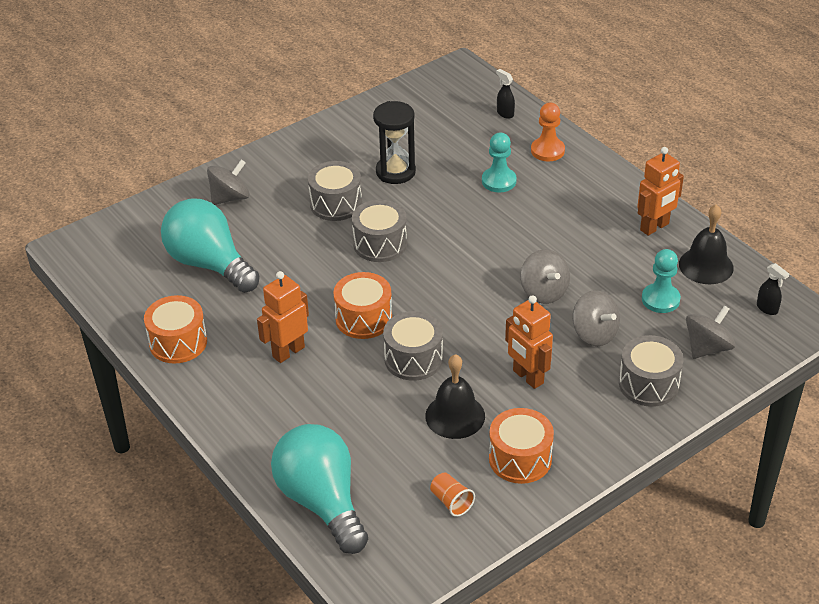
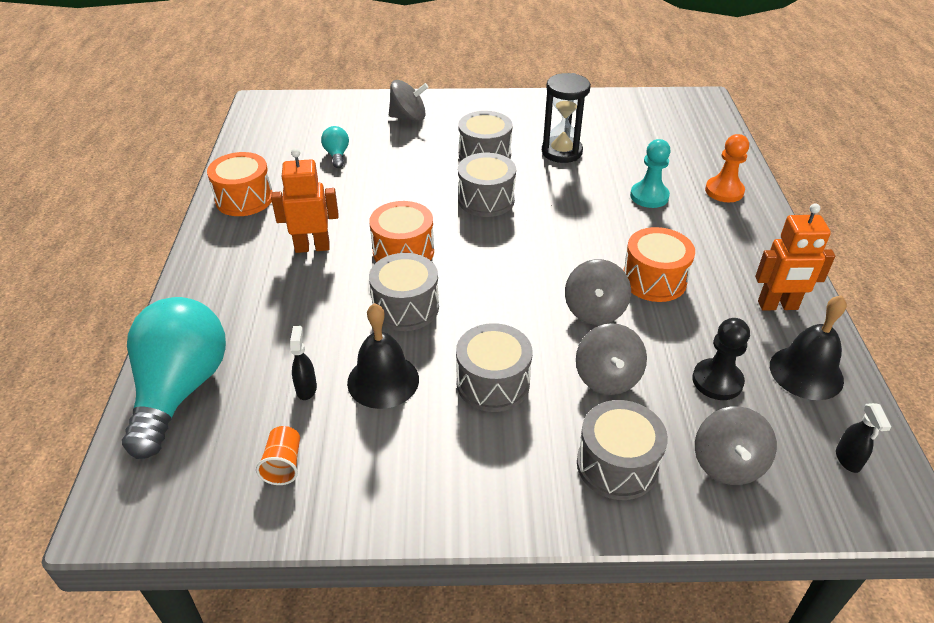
camera: 35 degrees right, 0 degrees up
turquoise light bulb [161,198,260,293] -> turquoise light bulb [321,126,349,168], size x0.42
orange drum [489,408,554,484] -> orange drum moved to [623,227,695,302]
black spray bottle [496,69,515,119] -> black spray bottle moved to [290,326,317,400]
orange robot [505,295,553,389] -> grey drum [456,323,533,412]
turquoise pawn [642,249,681,313] -> black pawn [692,318,750,400]
grey spinning top [686,306,735,359] -> grey spinning top turned 105 degrees clockwise [695,406,777,485]

